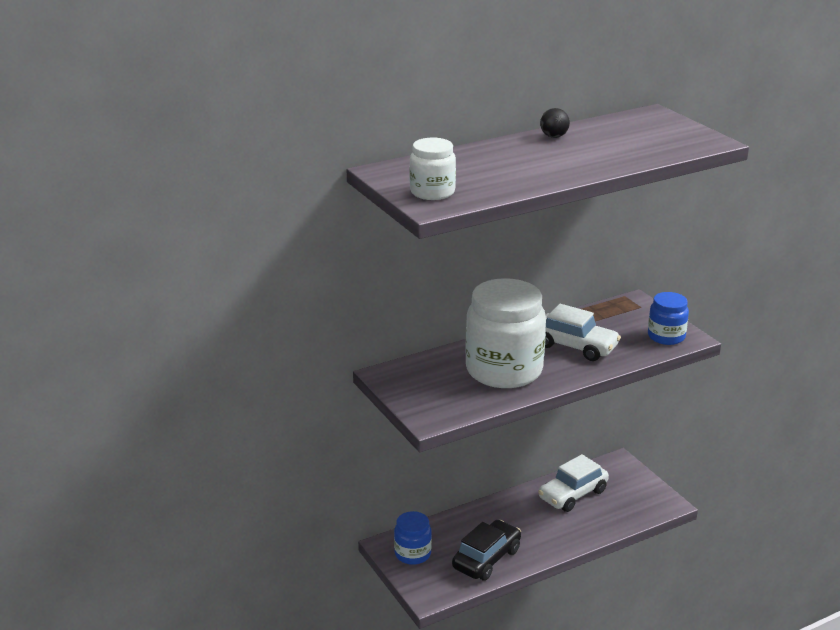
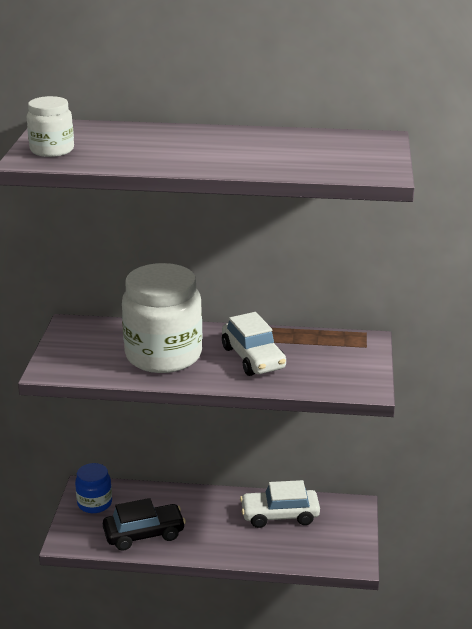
camera: 35 degrees right, 0 degrees up
black ball [540,108,570,138] -> none
blue jar [648,292,689,345] -> none

